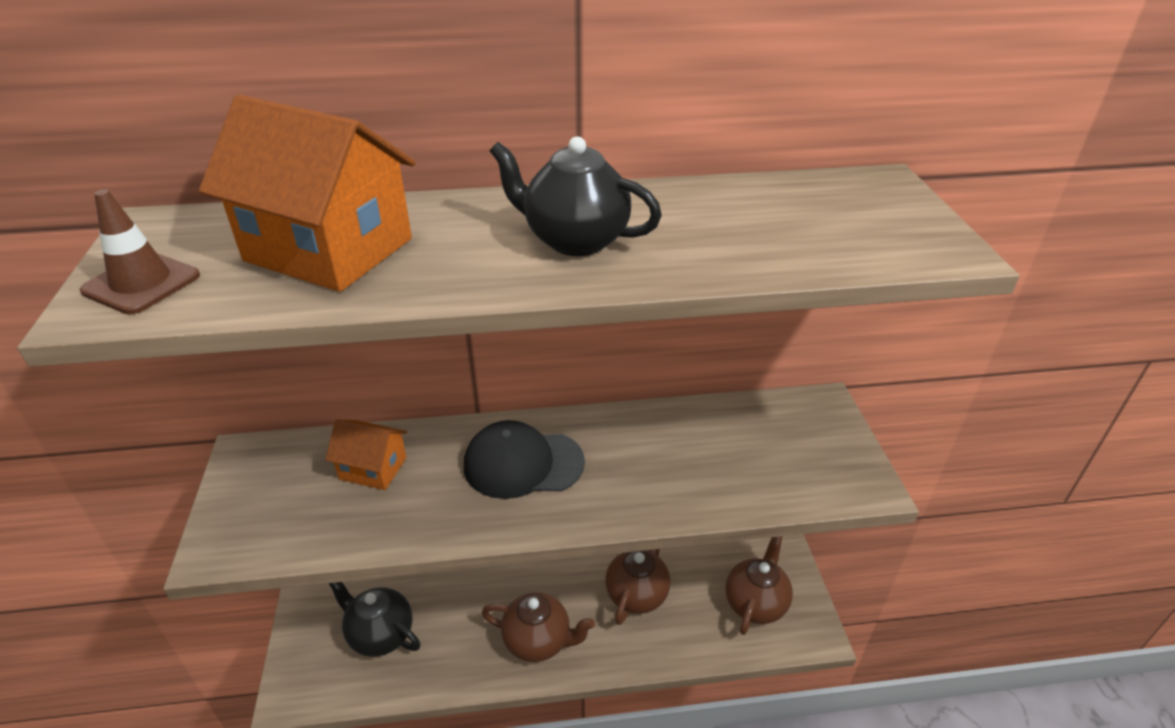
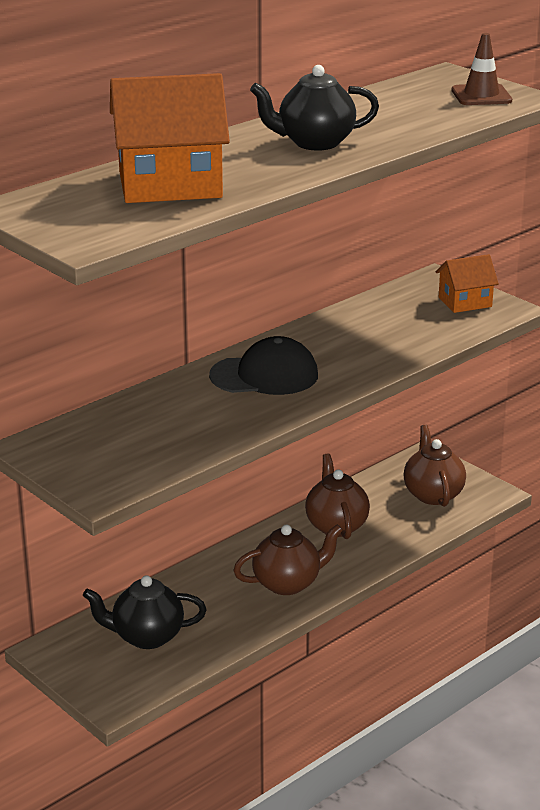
camera: 35 degrees left, 10 degrees down
brown traffic cone [80,189,200,314] -> brown traffic cone moved to [452,33,512,105]
orange house [326,419,407,490] -> orange house moved to [436,254,499,313]
black cap [464,420,585,499] -> black cap turned 150 degrees counterclockwise [209,336,318,395]

